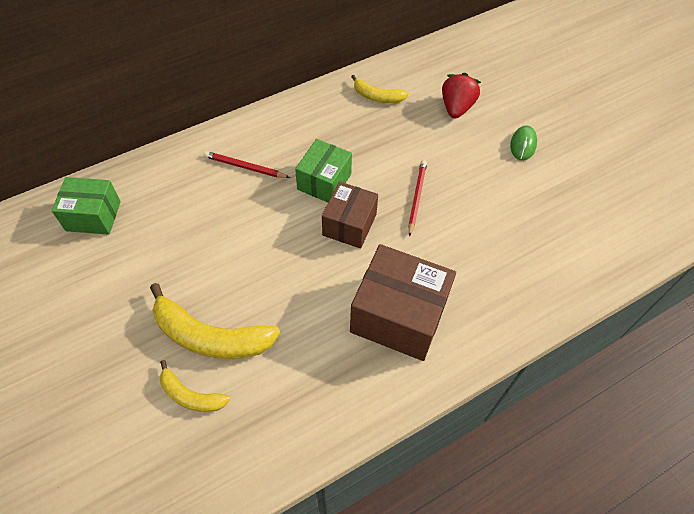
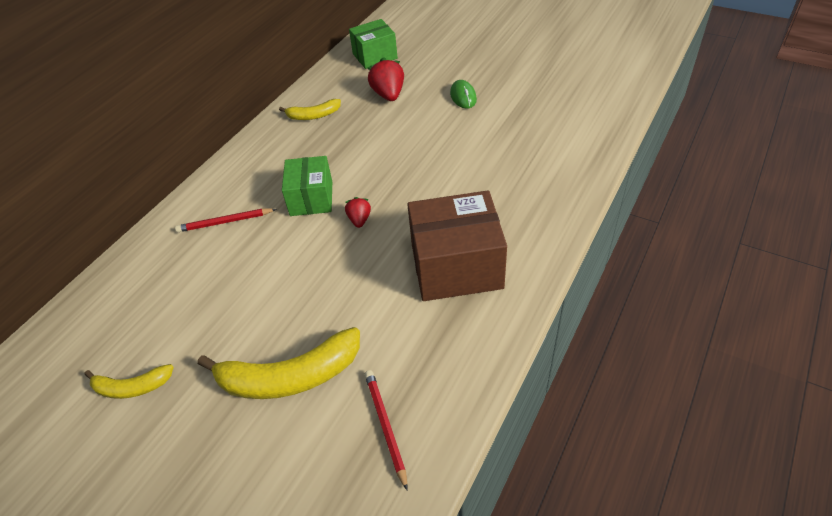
camera: 25 degrees left, 10 degrees down
green box [52,177,121,235] -> green box moved to [349,19,398,69]
yellow banana [160,360,230,412] -> yellow banana moved to [85,364,174,399]
brown box [322,181,378,249] -> red strawberry [345,197,371,228]
red pencil [408,160,427,237] -> red pencil moved to [365,370,408,490]

